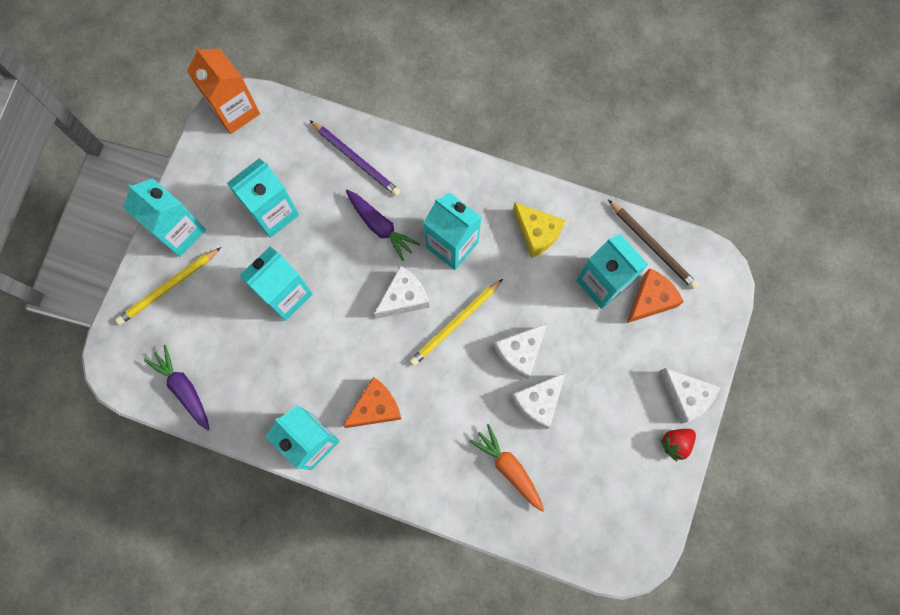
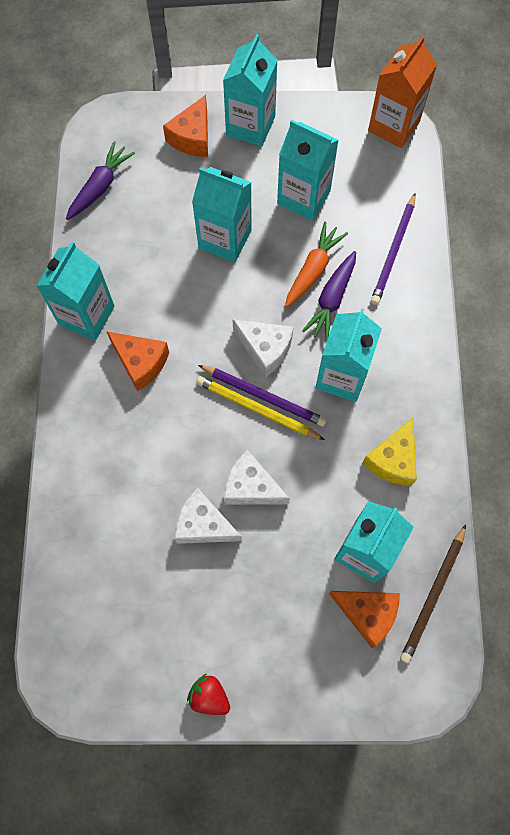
camera: 70 degrees right, 5 degrees down
yellow pencil [115,247,221,325] -> orange cheese [163,95,208,157]
orange carrot [469,424,544,512] -> orange carrot moved to [285,222,348,307]
white cheese [659,368,720,424] -> none
none -> purple pencil [198,365,327,427]

